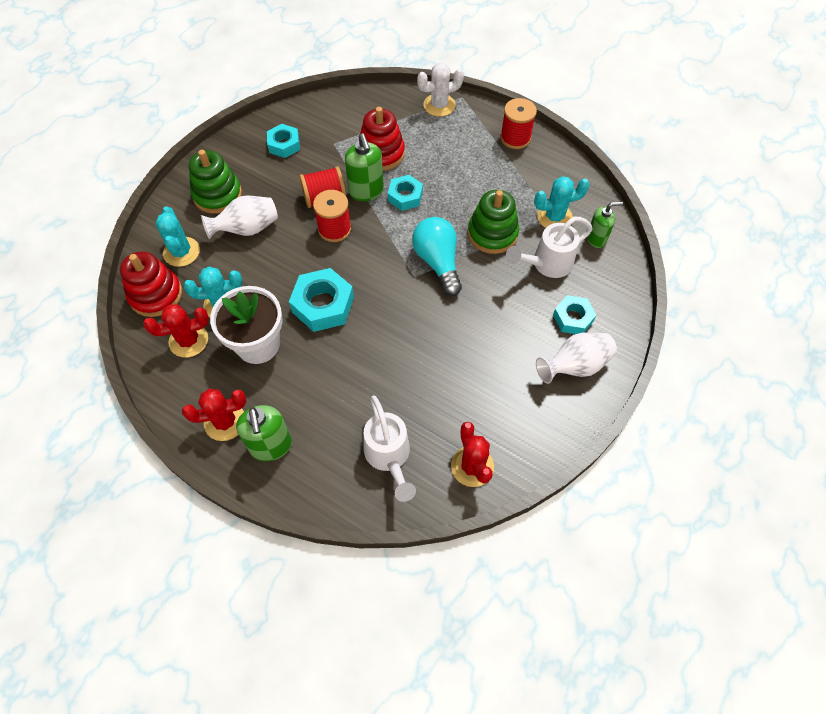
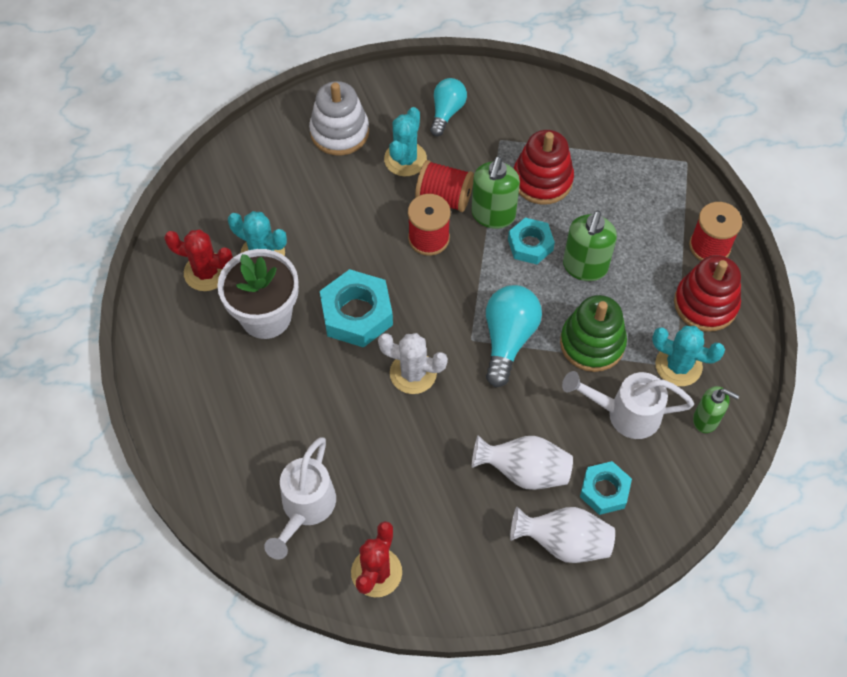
camera: 35 degrees right, 0 degrees up
red stacking toy [120,251,182,317] -> red stacking toy moved to [674,255,741,332]
turquoise cactus [155,206,200,267] -> turquoise cactus moved to [384,107,427,176]
red cactus [182,388,246,441] -> none
green stacking toy [189,150,242,214] -> white stacking toy [309,81,369,156]
white vase [201,195,278,239] -> white vase moved to [472,435,573,490]
green soap dispenser [236,405,292,461] -> green soap dispenser moved to [563,211,617,281]
turquoise nut [267,124,300,158] -> turquoise light bulb [430,78,467,136]
white cactus [417,63,464,117] -> white cactus moved to [378,333,448,394]

